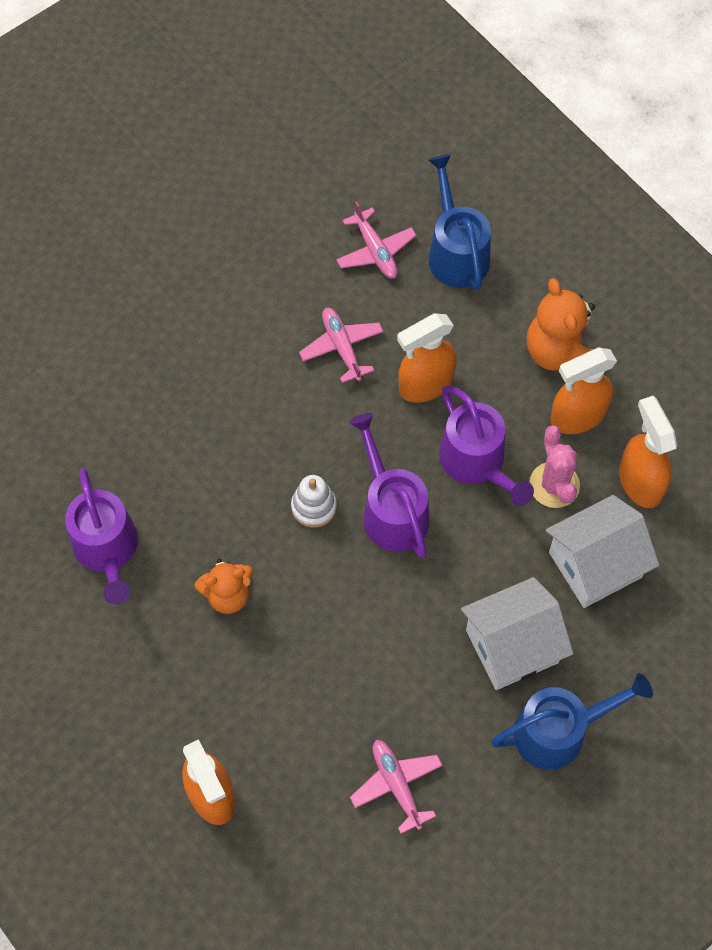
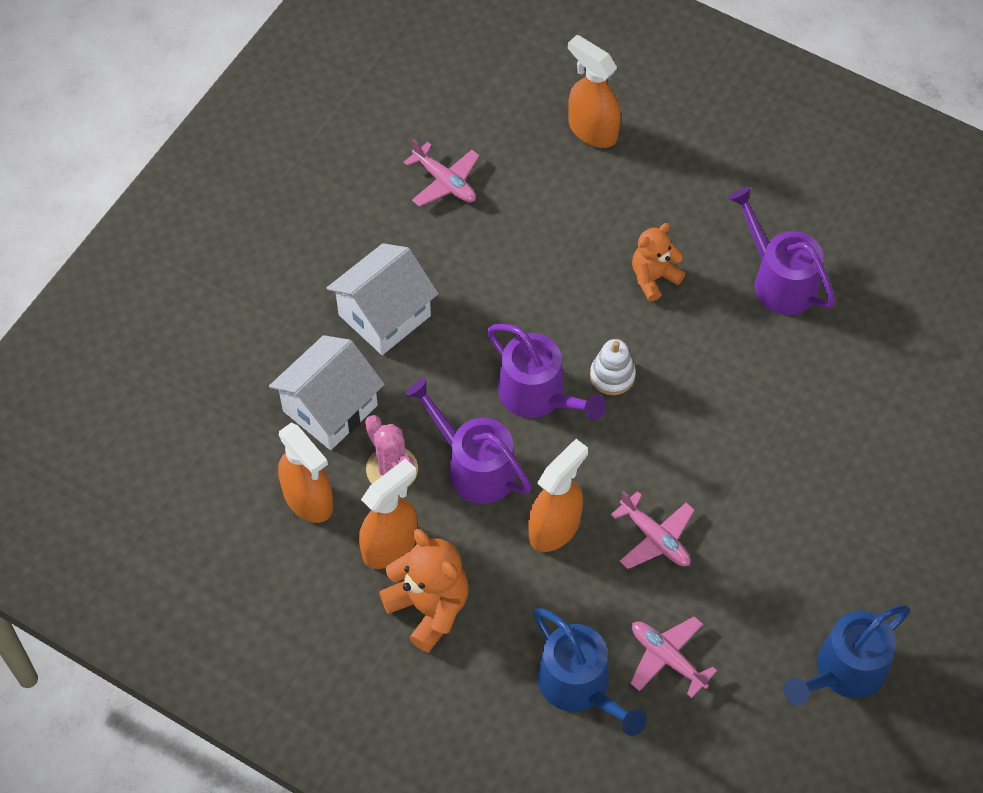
camera: 160 degrees right, 5 degrees down
blue watering can [491,673,653,770] -> blue watering can moved to [784,605,910,705]

